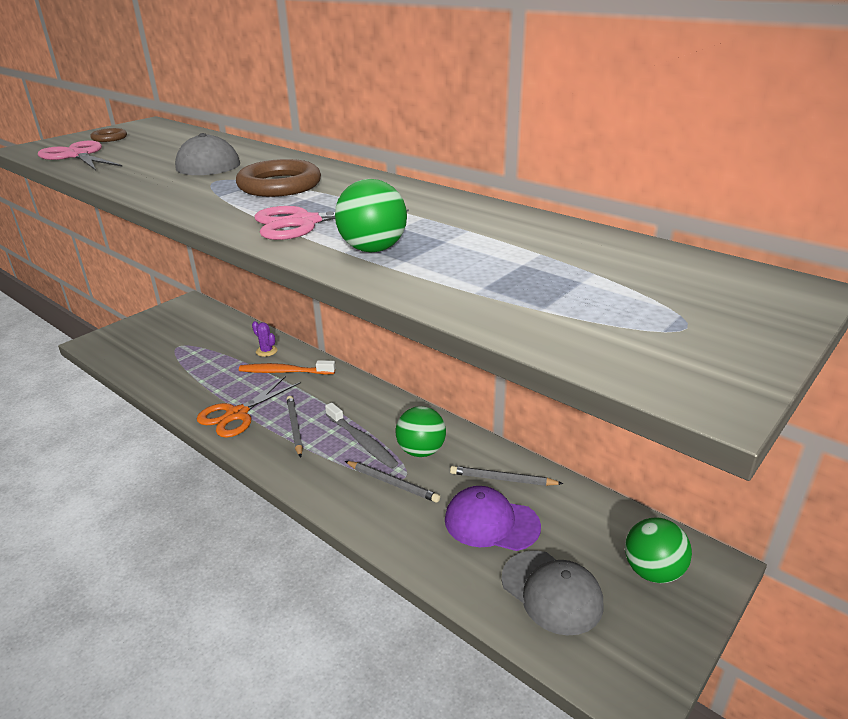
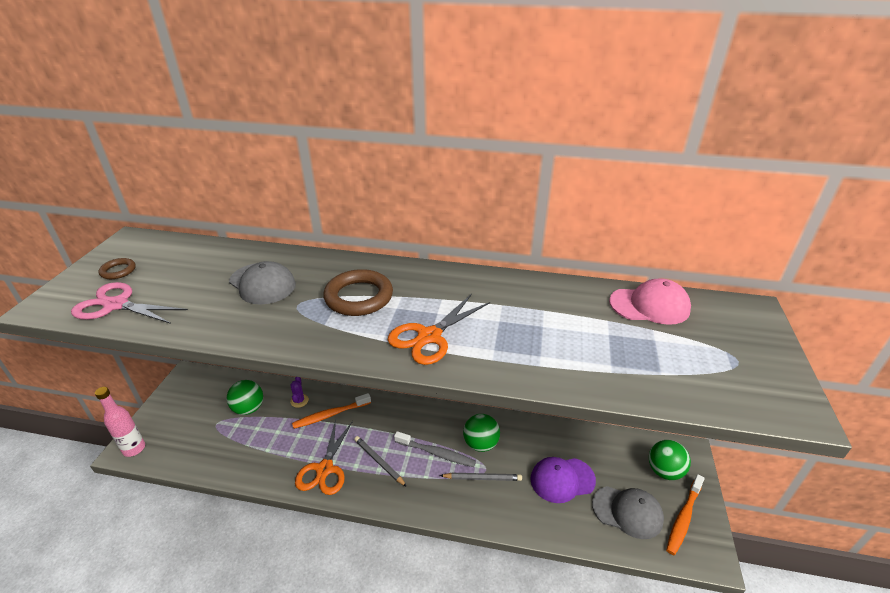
camera: 30 degrees left, 5 degrees up
purple cactus [252,321,277,357] -> purple cactus turned 75 degrees clockwise [290,377,309,408]
pink scissors [254,206,409,240] -> orange scissors [388,294,490,365]
green ball [335,179,407,252] -> green ball moved to [227,380,263,415]
grey pencil [450,466,563,486] -> none
none -> pink bottle [95,387,145,457]
none -> pink cap [609,278,691,325]
none -> orange toothbrush [666,474,705,555]

